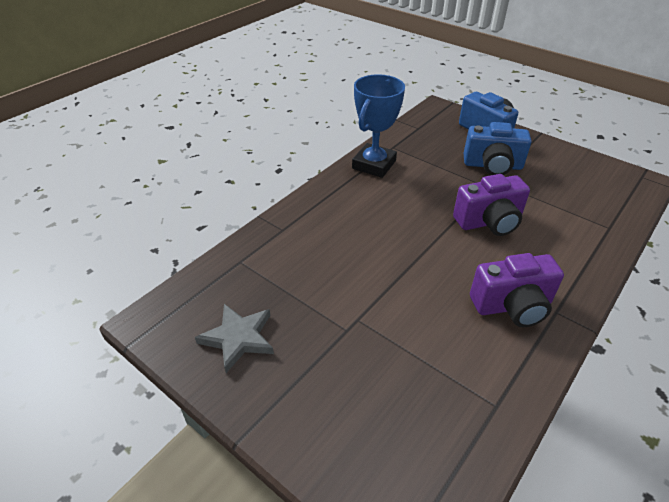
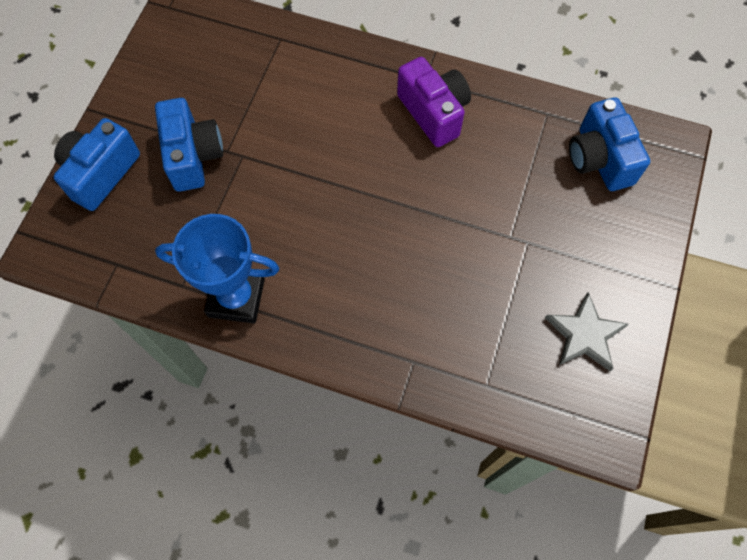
camera: 110 degrees left, 25 degrees up
purple camera [453,174,530,236] -> none
none -> blue camera [569,97,650,191]

